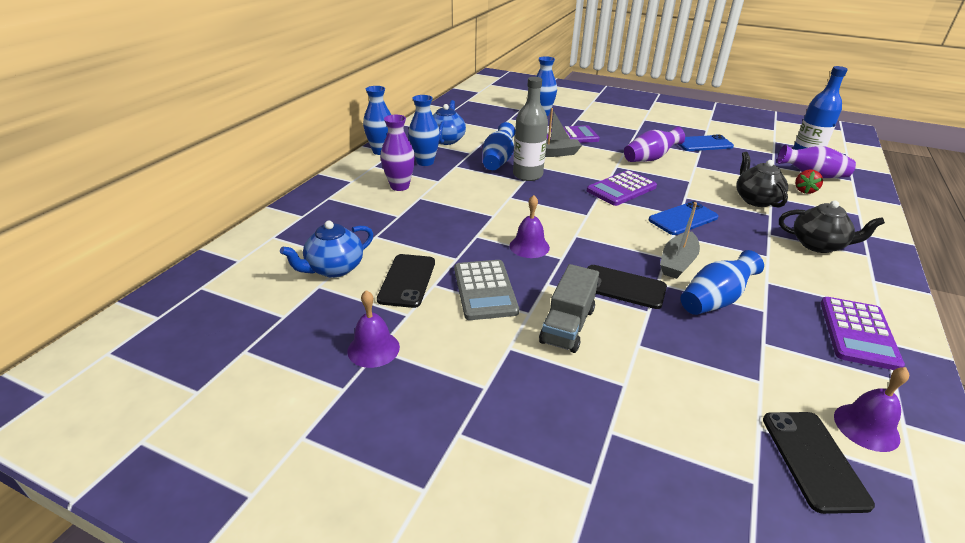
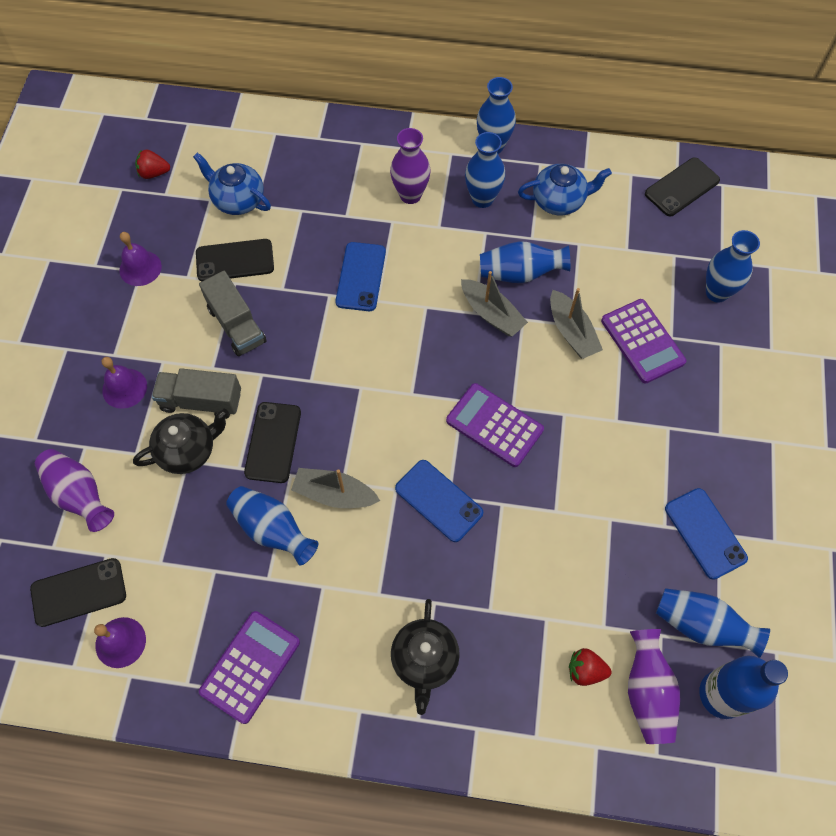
camera: 75 degrees right, 30 degrees up
grey calculator [454,260,519,320] -> grey truck [199,271,266,356]
purple bell [509,195,550,258] -> purple bell moved to [102,357,147,409]
grey bottle [513,77,548,181] -> grey boat [461,271,528,337]
purple vase [624,126,685,162] -> purple vase moved to [35,449,114,532]
black teapot [737,152,788,208] -> black teapot moved to [133,408,229,474]
purple calculator [821,297,905,370] -> purple calculator turned 120 degrees clockwise [199,611,300,724]
none -> red strawberry [135,149,170,179]
none -> blue phone [335,242,386,311]
none -> black phone [645,157,720,216]
none -> blue vase [656,588,770,658]

